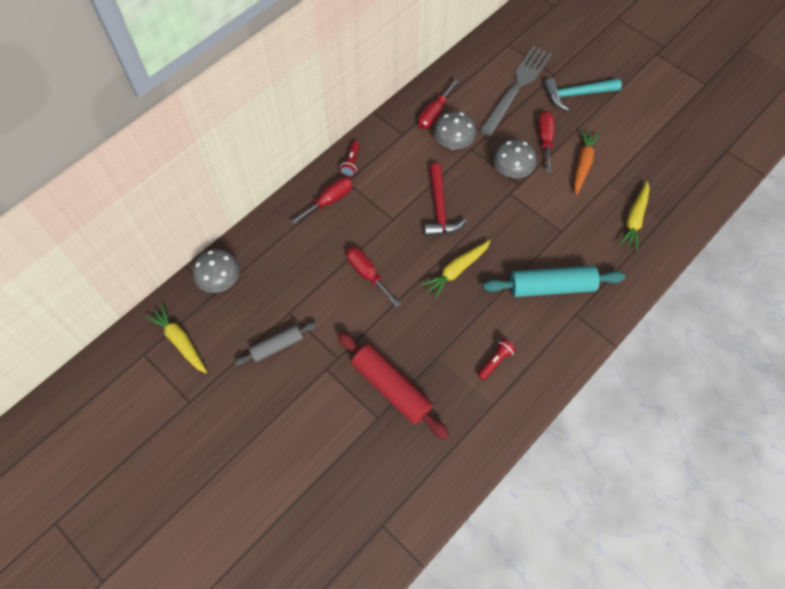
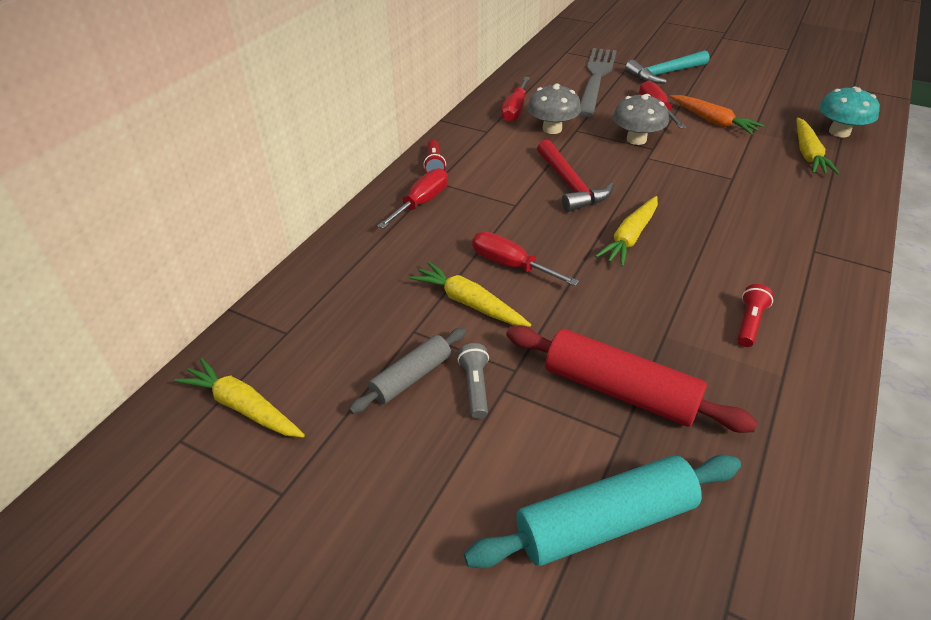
camera: 15 degrees left, 20 degrees down
grey mushroom [192,249,240,293] -> none
turquoise rolling pin [483,266,626,297] -> turquoise rolling pin moved to [464,454,741,568]
orange carrot [574,129,600,195] -> orange carrot turned 135 degrees clockwise [670,95,764,135]
none -> yellow carrot [410,262,531,327]
none -> grey flashlight [458,343,489,419]
none -> turquoise mushroom [819,87,880,138]

